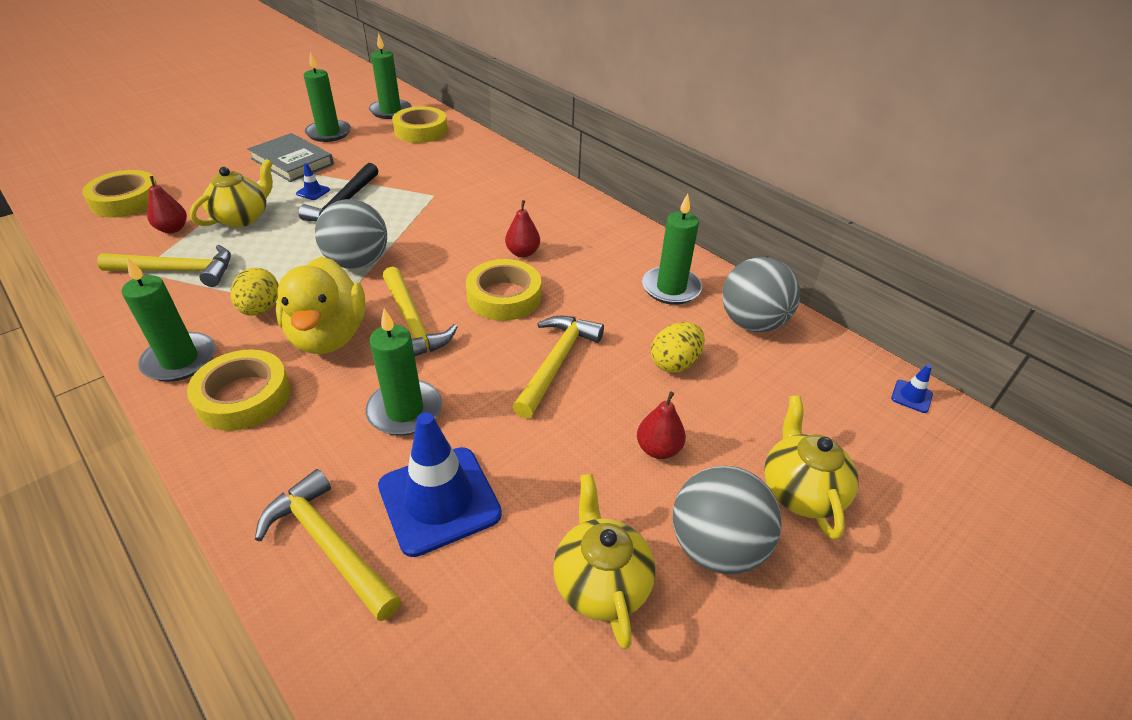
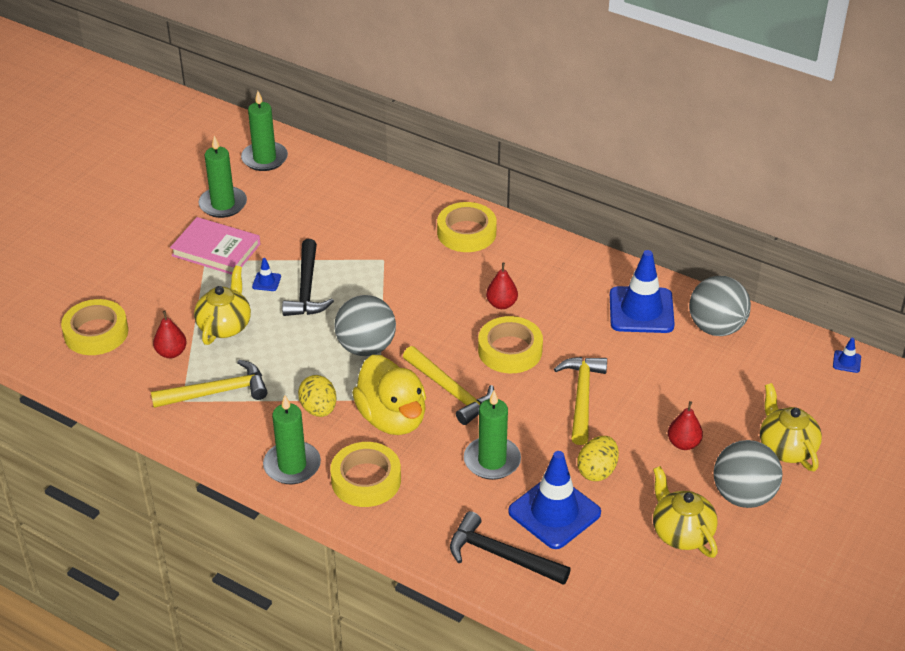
camera: 15 degrees left, 0 degrees up
grey book [248,133,334,182] -> pink book [170,217,260,275]
yellow hammer [255,469,401,621] -> black hammer [450,511,571,585]
yellow tape [392,106,448,143] -> yellow tape moved to [437,202,497,252]
green candle [642,193,702,305] -> blue traffic cone [610,250,675,333]
yellow egg [651,322,705,373] -> yellow egg moved to [577,436,619,481]

